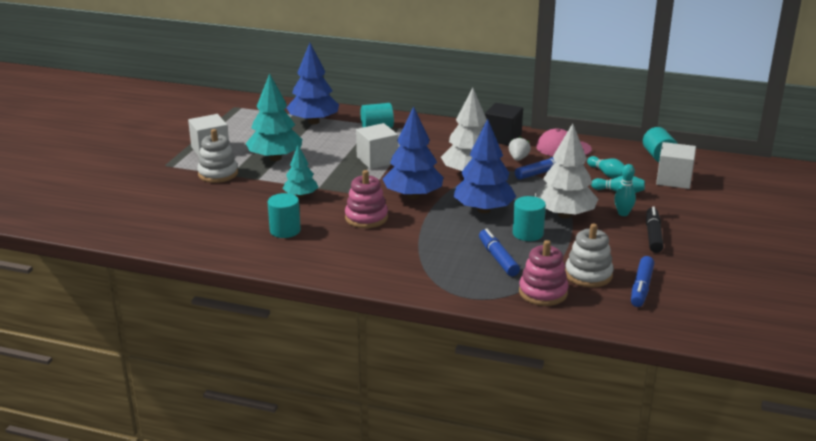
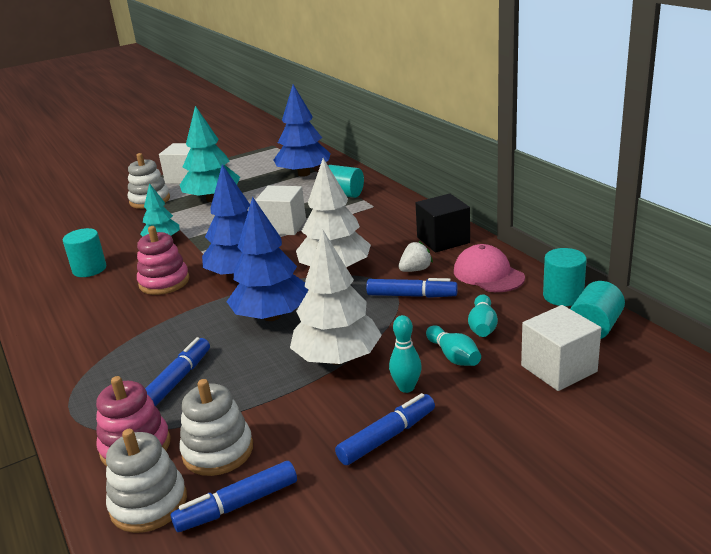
camera: 45 degrees right, 0 degrees up
turquoise cylinder [513,196,546,241] -> turquoise cylinder moved to [543,248,587,306]
black marker [646,207,664,253] -> blue marker [335,393,435,465]
none -> white stacking toy [106,429,187,533]

